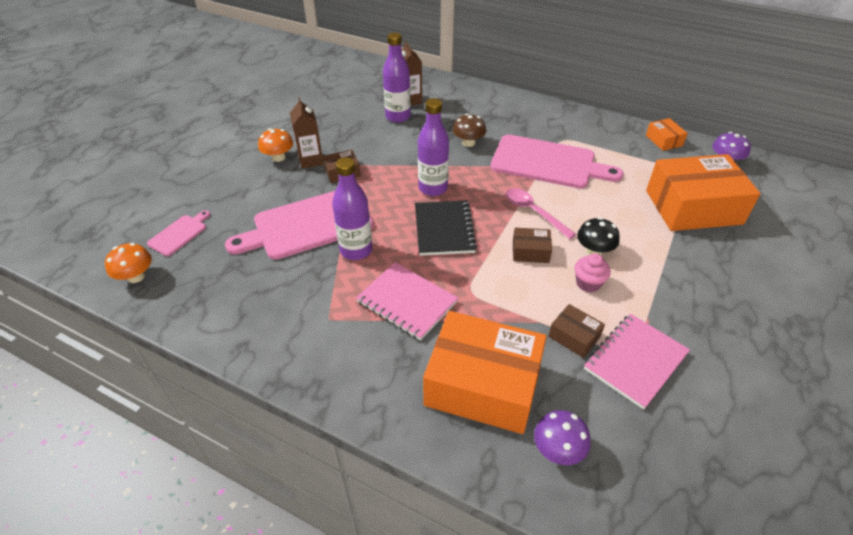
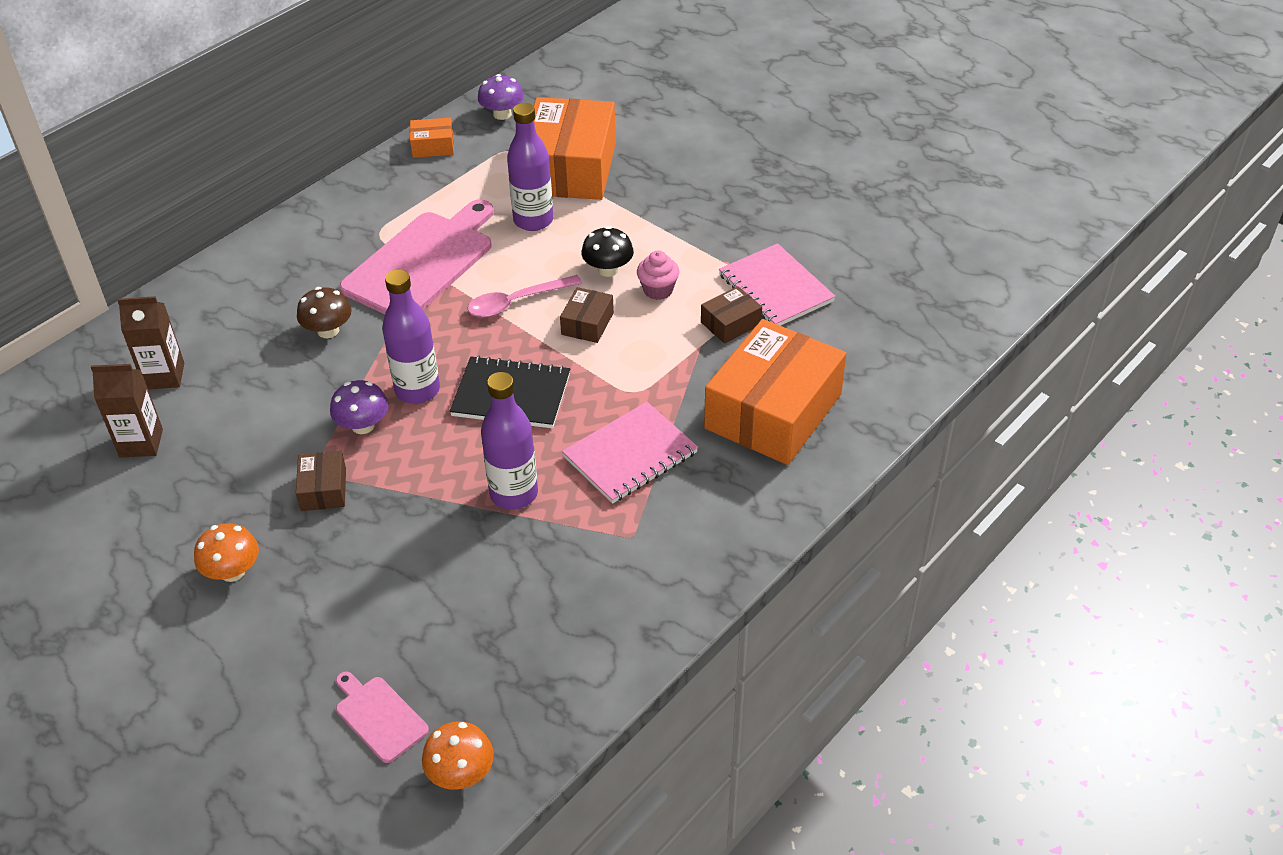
camera: 75 degrees left, 0 degrees up
pink cutting board [225,191,374,260] -> none
brown carton [290,97,324,169] -> brown carton moved to [91,364,163,458]
purple bottle [383,32,411,123] -> purple bottle moved to [507,103,553,231]
purple mushroom [534,410,591,465] -> purple mushroom moved to [330,380,388,434]

